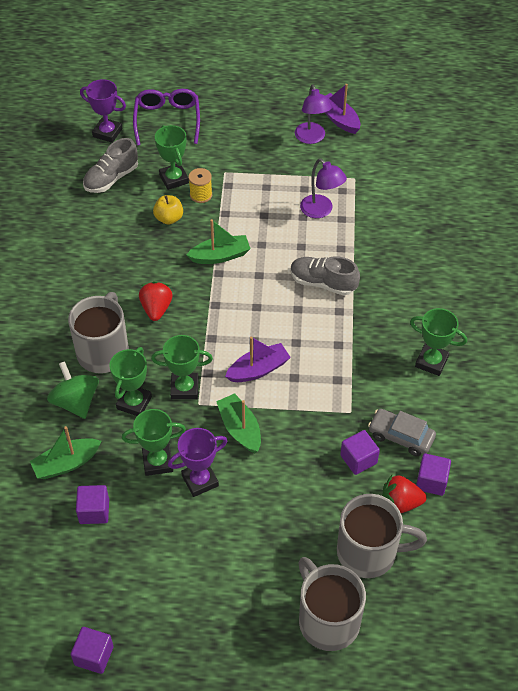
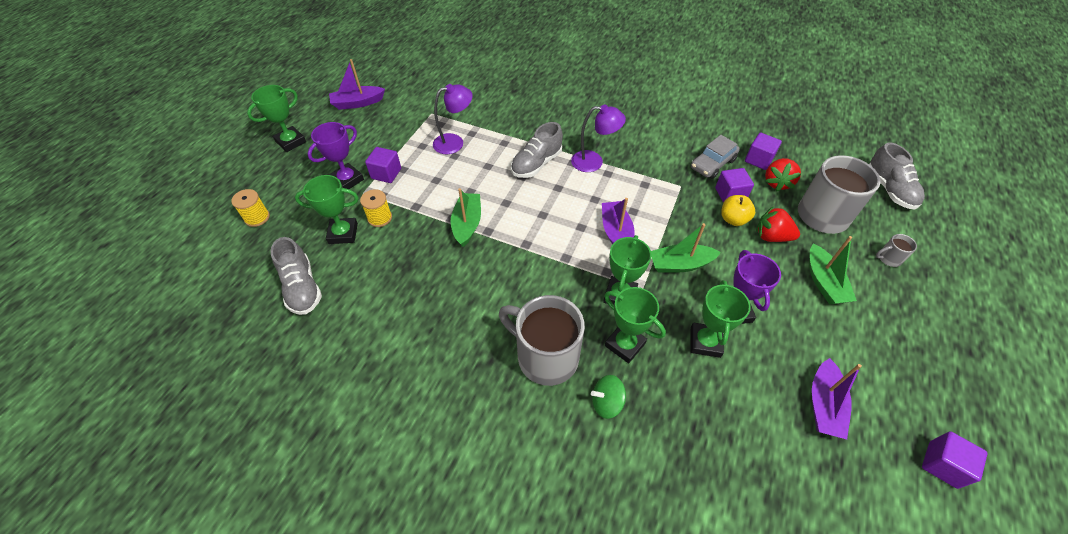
camera: 70 degrees left, 0 degrees up
green boat [30,426,102,479] -> green boat moved to [809,236,857,305]
green spinning top [47,361,99,419] -> green spinning top [591,375,626,419], size x0.65
purple cube [76,485,109,524] -> purple cube moved to [365,147,401,183]
purple trophy [80,79,126,143] -> purple trophy moved to [307,122,364,189]
purple glasses [133,89,200,146] -> yellow spool [231,189,270,227]
red strawberry [139,281,173,321] -> red strawberry moved to [756,206,800,242]
yellow apple [153,195,183,225] -> yellow apple moved to [721,195,755,226]
purple lamp [295,84,332,144] -> purple lamp moved to [571,104,626,172]
grey mug [298,557,366,651] -> grey mug [876,234,917,267], size x0.42
green trophy [410,308,467,376] -> green trophy moved to [247,85,306,152]
none -> purple boat [812,358,862,439]
none -> grey shoe [869,143,925,210]

